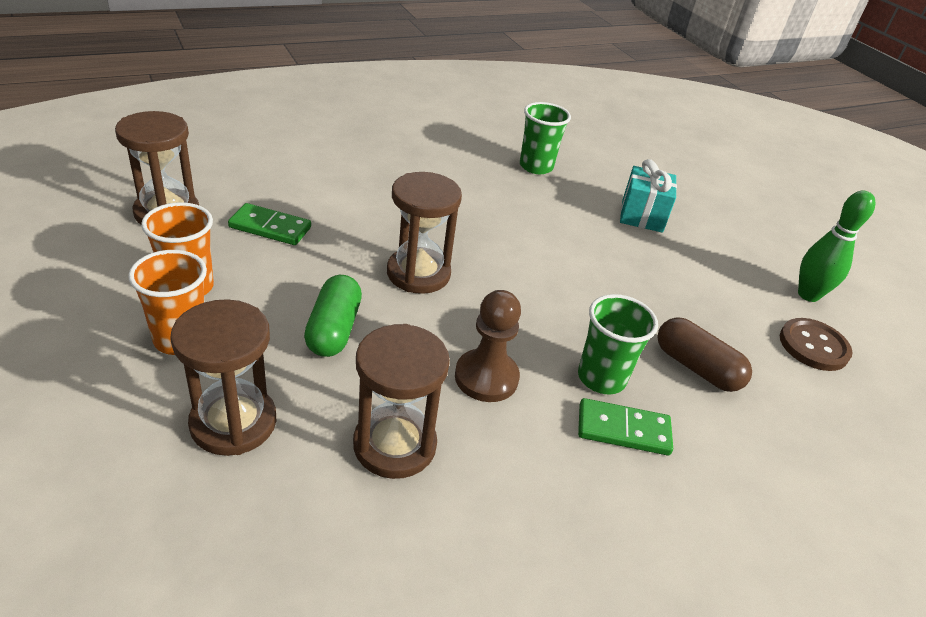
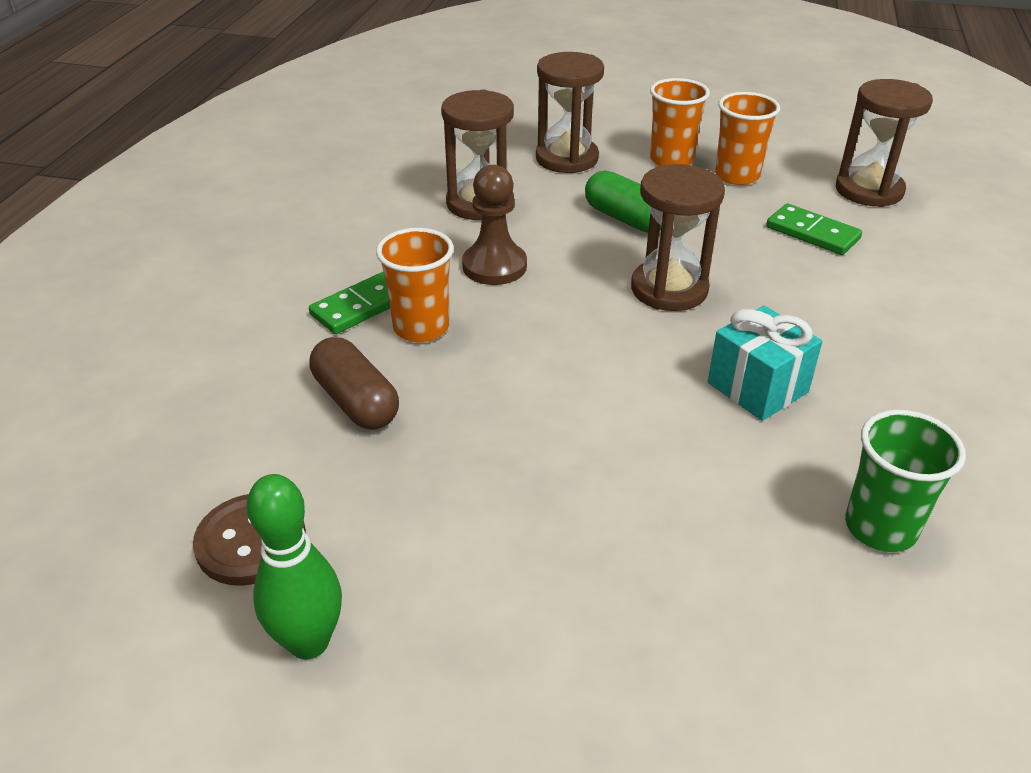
camera: 135 degrees right, 0 degrees up
green domino [228,203,311,245] -> green domino turned 75 degrees clockwise [766,204,862,255]
green cup [578,294,658,394] -> orange cup [376,228,454,342]
turquoise gift [620,159,677,233] -> turquoise gift moved to [708,306,822,421]
brown capsule [658,317,752,392] -> brown capsule turned 60 degrees clockwise [310,337,399,430]

